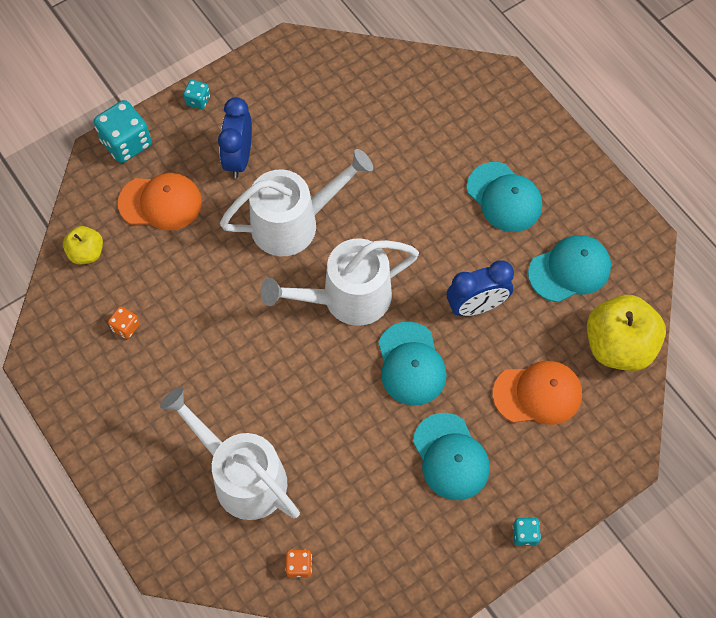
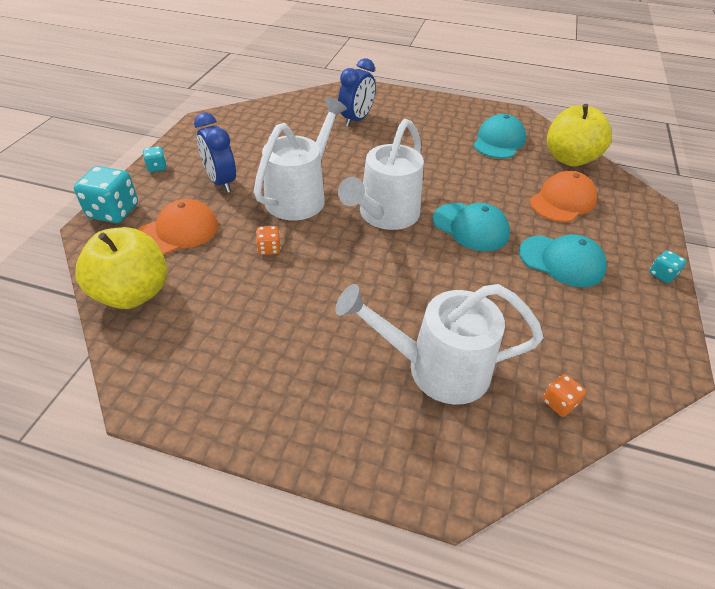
camera: 40 degrees left, 20 degrees down
yellow apple [63,226,103,264] -> yellow apple [75,227,167,309], size x1.88
orange dice [108,306,140,339] -> orange dice moved to [256,226,281,255]
blue clock [447,260,514,316] -> blue clock moved to [338,58,376,127]
turquoise cap [467,162,542,232] -> none

